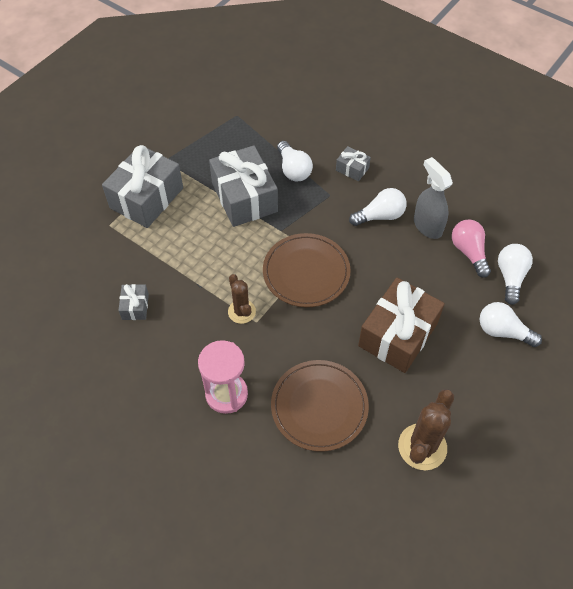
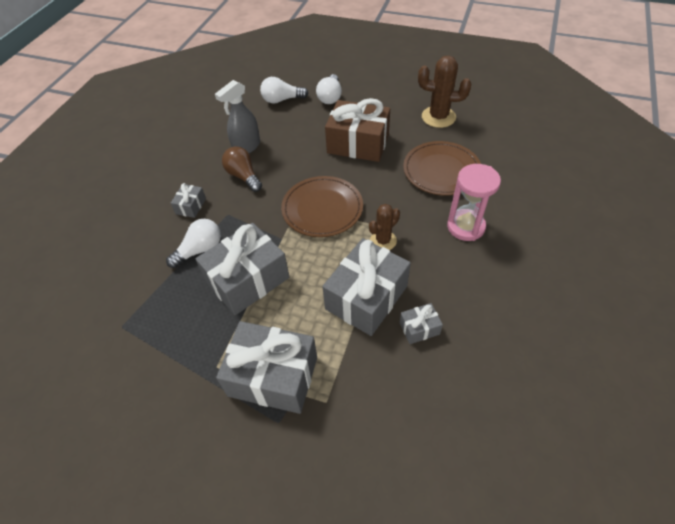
camera: 105 degrees left, 5 degrees down
white light bulb [349,188,407,226] -> brown light bulb [222,146,262,192]
pink light bulb [452,219,491,278] -> none
none -> grey gift [322,238,411,336]

